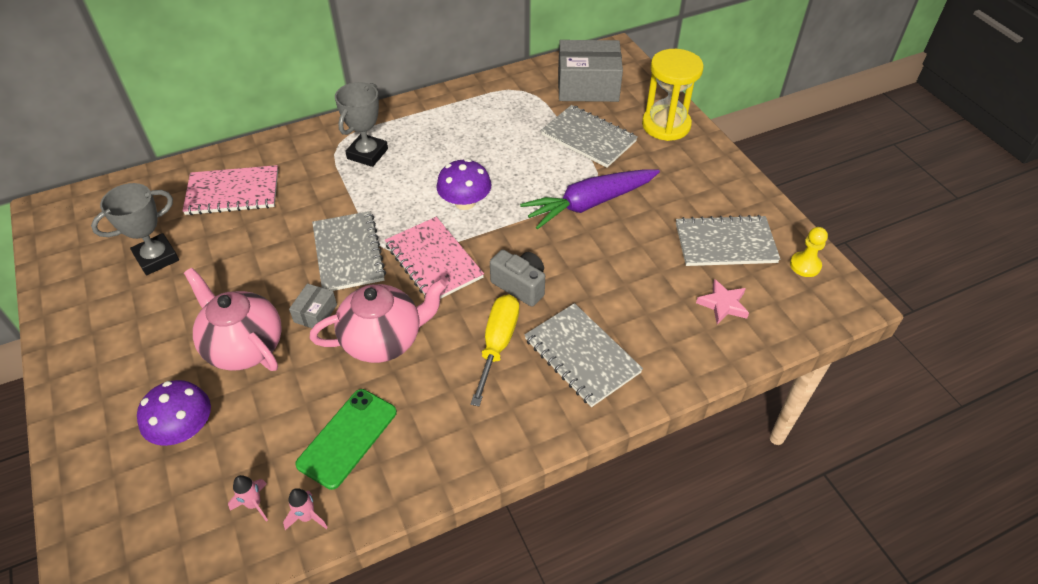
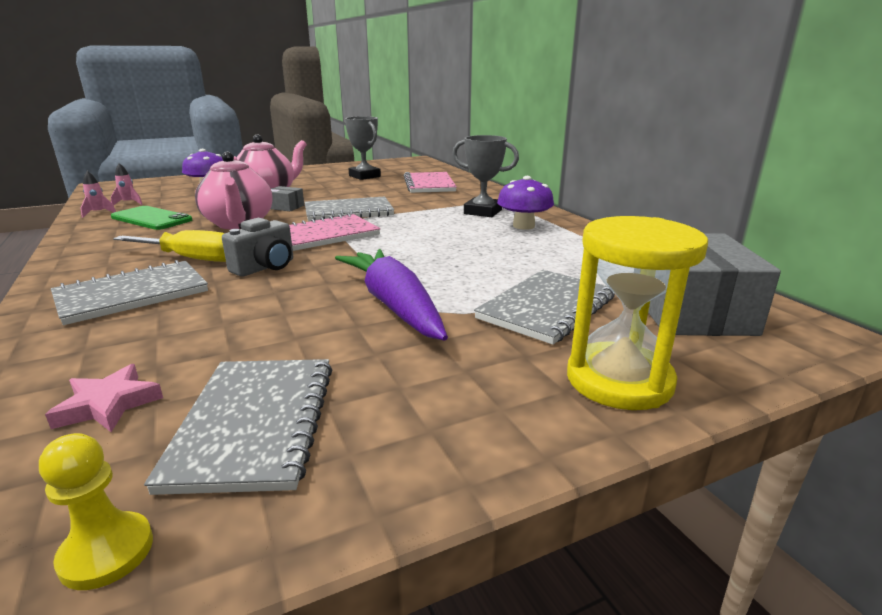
camera: 90 degrees right, 25 degrees down
purple mushroom [436,159,491,210] -> purple mushroom moved to [497,176,554,230]

